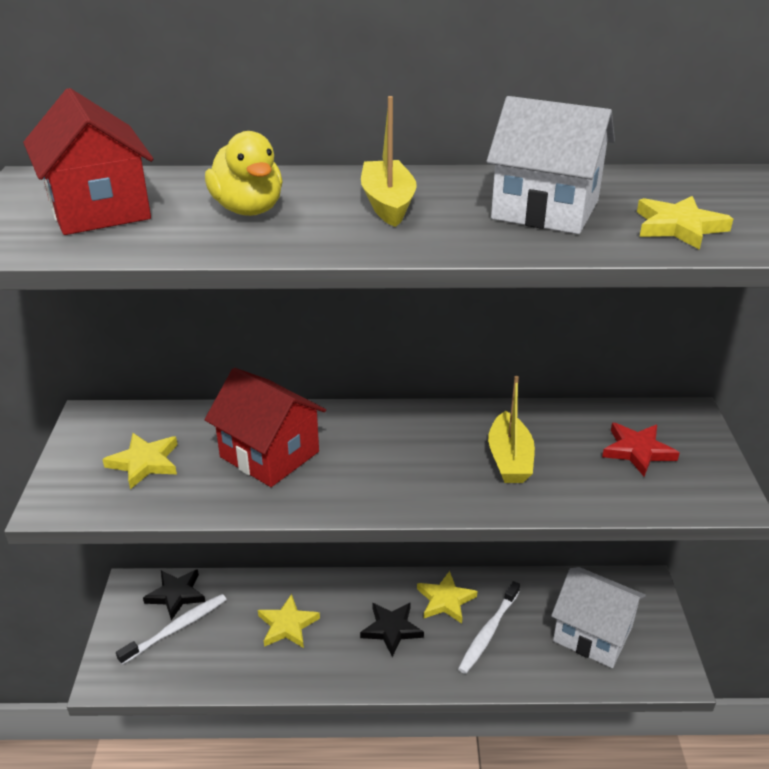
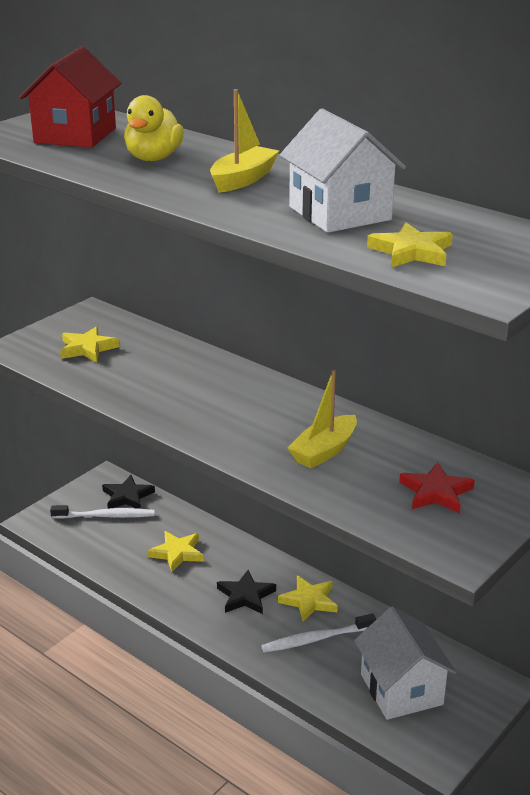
camera: 40 degrees right, 5 degrees down
red house [204,368,326,487] -> none

